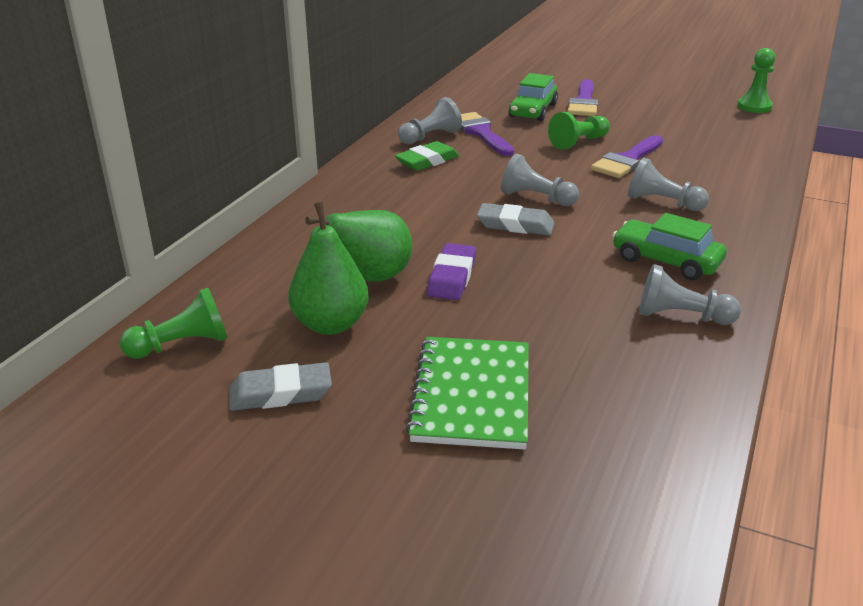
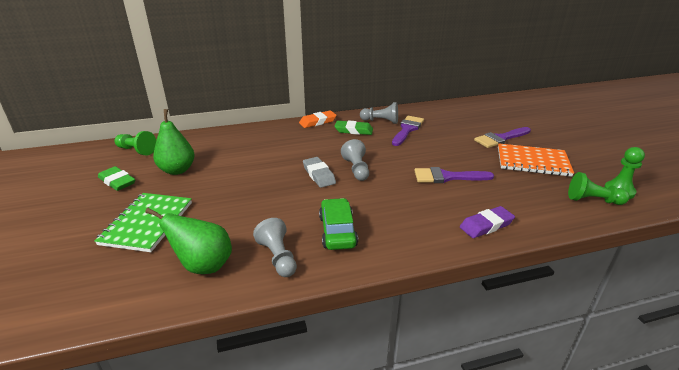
camera: 50 degrees right, 0 degrees up
grey eraser [229,362,332,411] -> green eraser [98,166,135,191]
green pear [305,210,412,282] -> green pear moved to [145,208,232,274]
green notebook [406,337,529,450] -> green notebook turned 45 degrees counterclockwise [94,193,192,252]
purple eraser [427,243,476,300] -> purple eraser moved to [460,206,515,238]
green car [508,73,558,121] -> none
green pawn [548,112,610,150] -> green pawn moved to [568,172,630,205]
grey pawn [628,158,709,211] -> none
none -> orange eraser [299,110,337,128]
none -> orange notebook [498,143,574,177]

